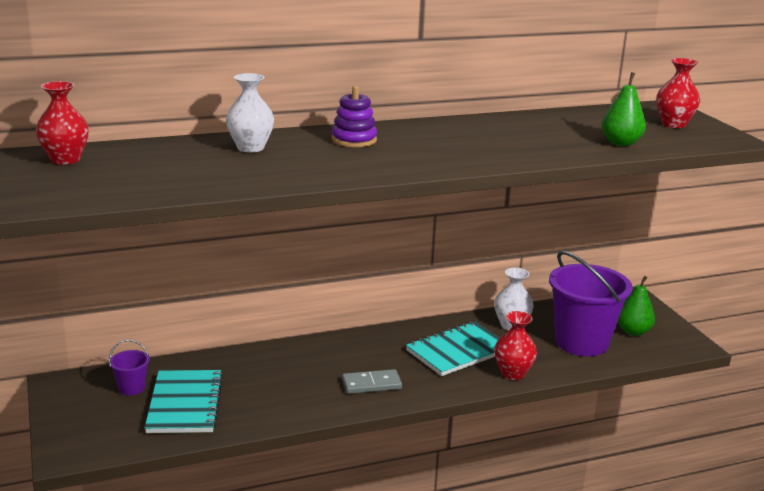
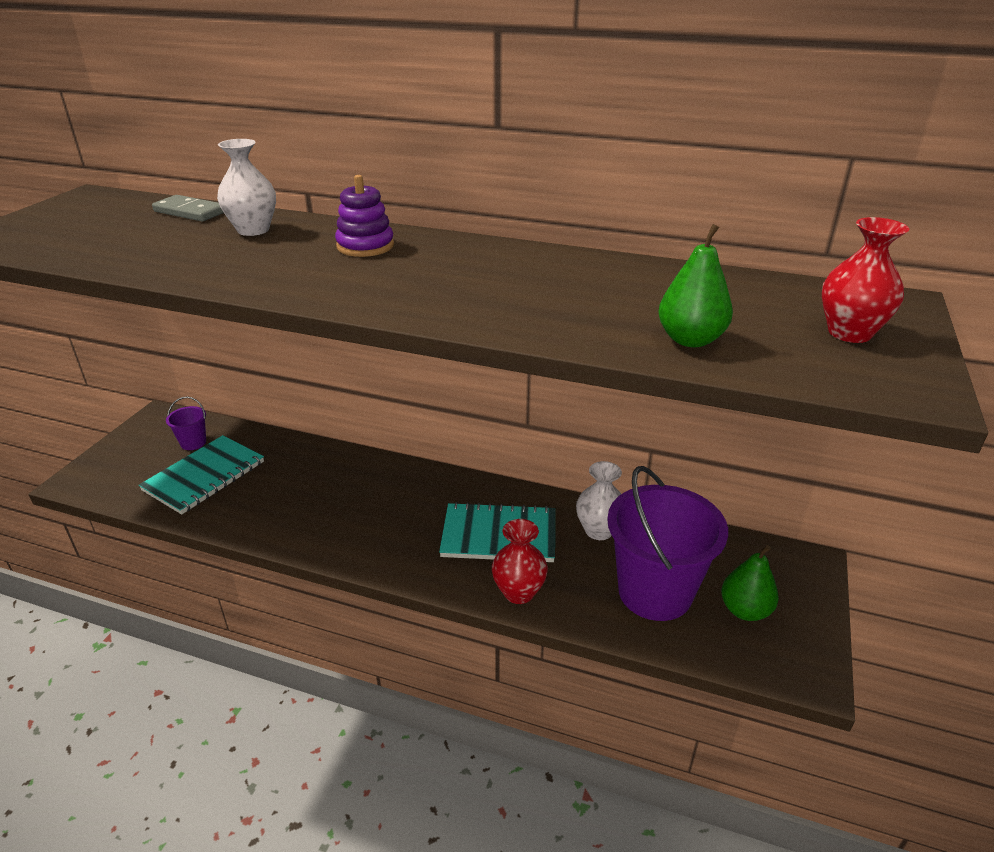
camera: 40 degrees right, 10 degrees up
red vase [36,81,89,165] -> none
grey domino [342,369,402,394] -> grey domino moved to [152,195,224,222]

